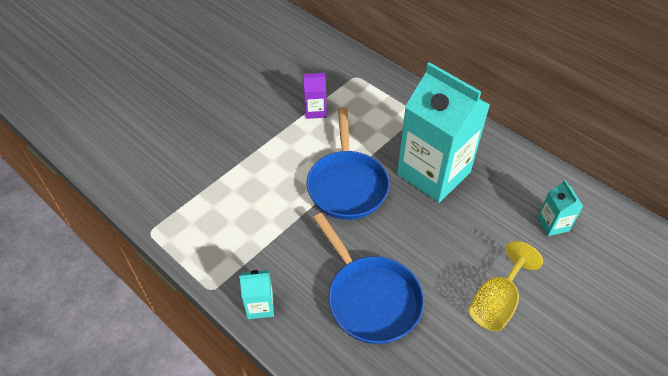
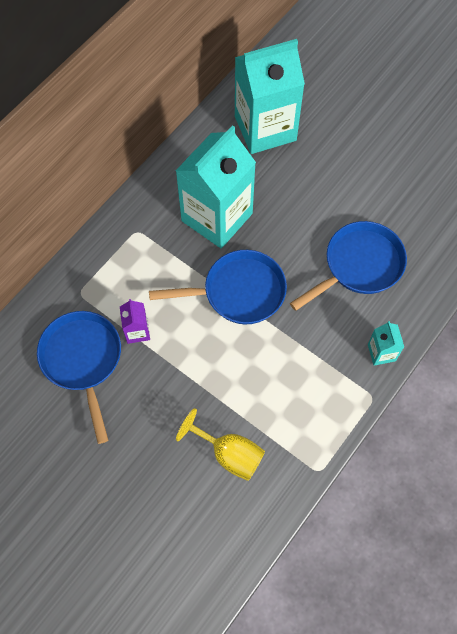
camera: 95 degrees left, 15 degrees up
yellow goblet [468,241,543,332] -> yellow goblet moved to [176,408,265,481]
turquoise carton [537,180,584,236] -> turquoise carton [235,39,305,154], size x2.38
none -> blue pan [37,311,121,444]

